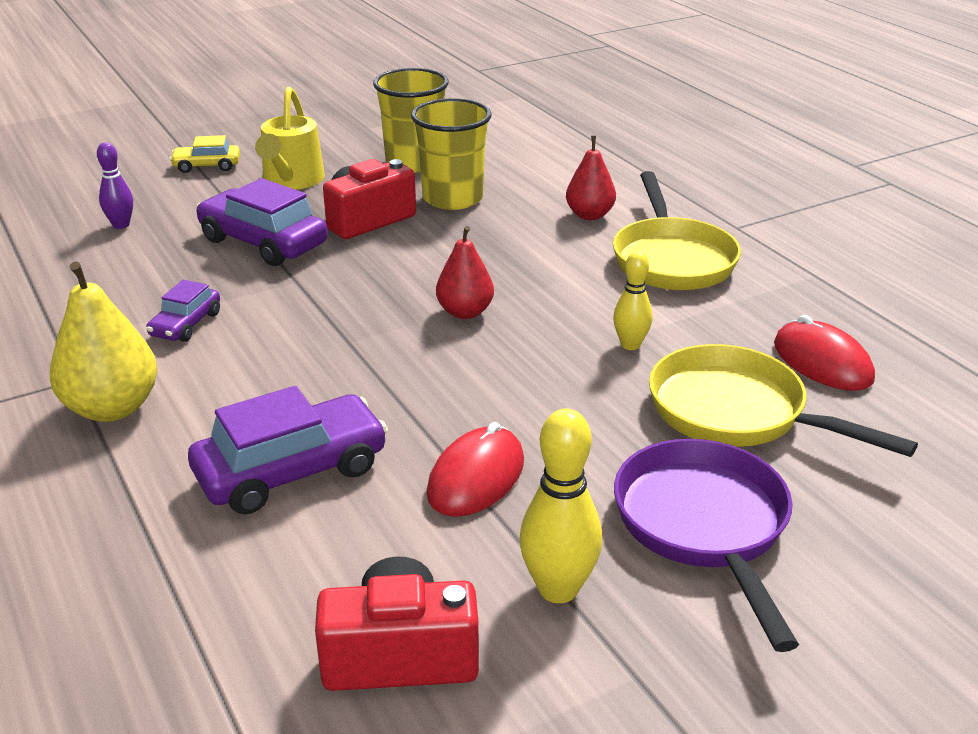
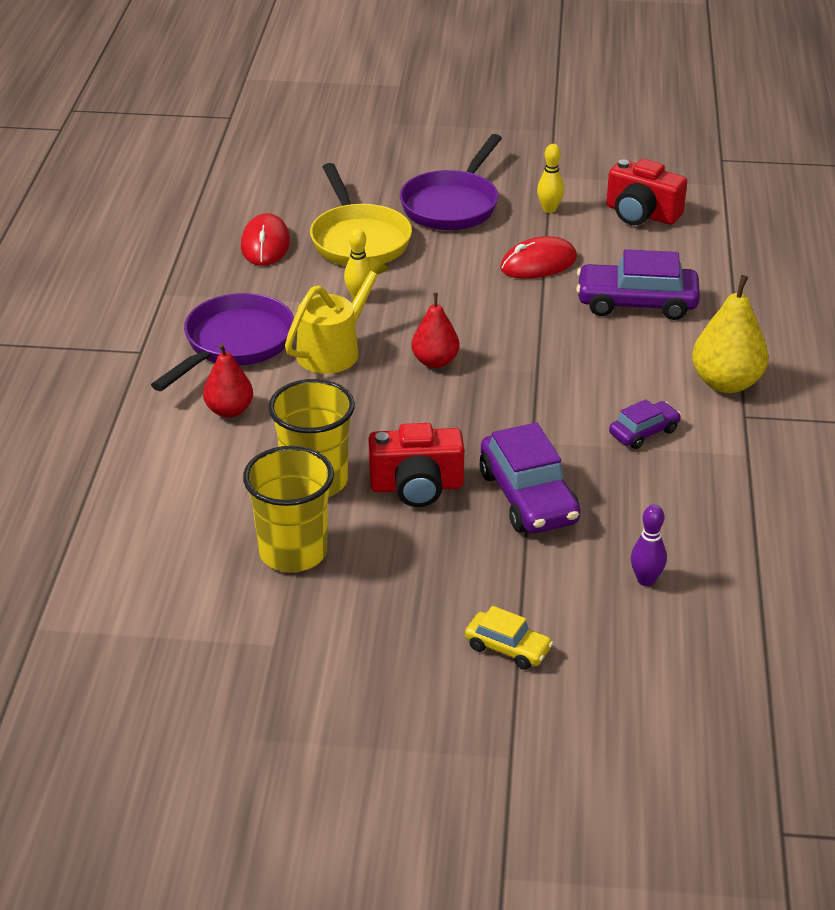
camera: 145 degrees left, 5 degrees up
yellow watering can [255,87,325,190] -> yellow watering can moved to [285,257,390,374]
yellow bowling pin [519,408,602,603] -> yellow bowling pin [537,144,564,213], size x0.64
yellow pan [613,171,741,290] -> purple pan [151,293,294,391]

